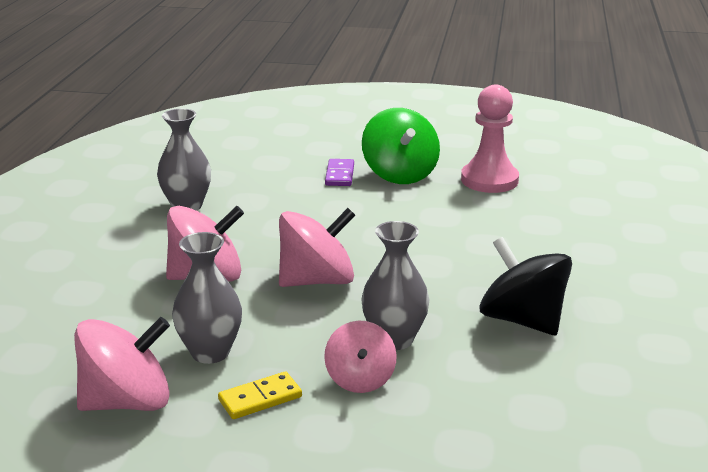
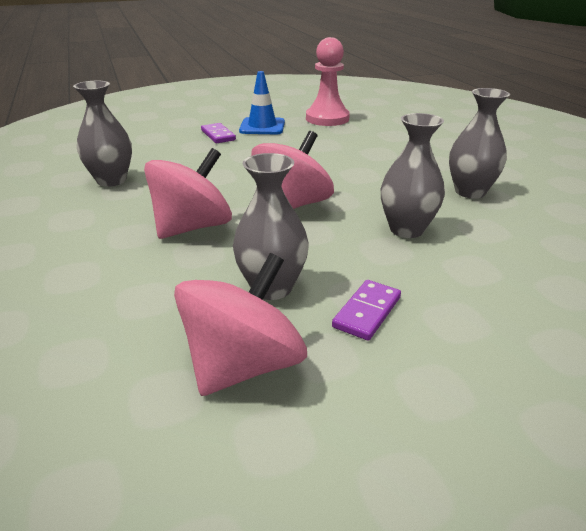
camera: 30 degrees left, 5 degrees up
yellow domino [218,371,302,419] -> purple domino [332,280,401,341]
pink spinning top [324,320,397,393] -> none
green spinning top [362,108,440,184] -> blue traffic cone [239,71,285,134]
black spinning top [480,237,572,335] -> grey vase [449,88,510,198]

